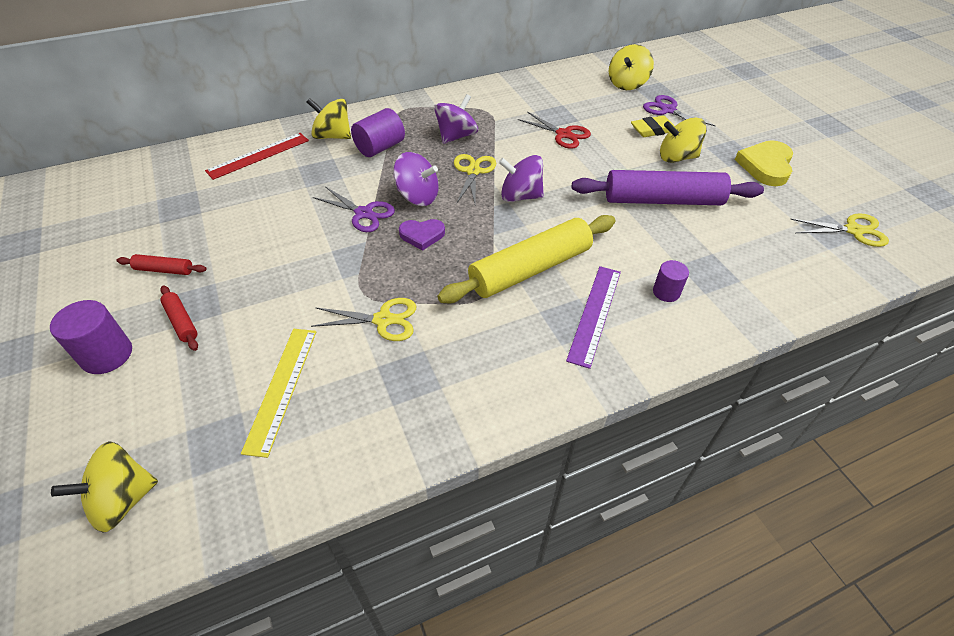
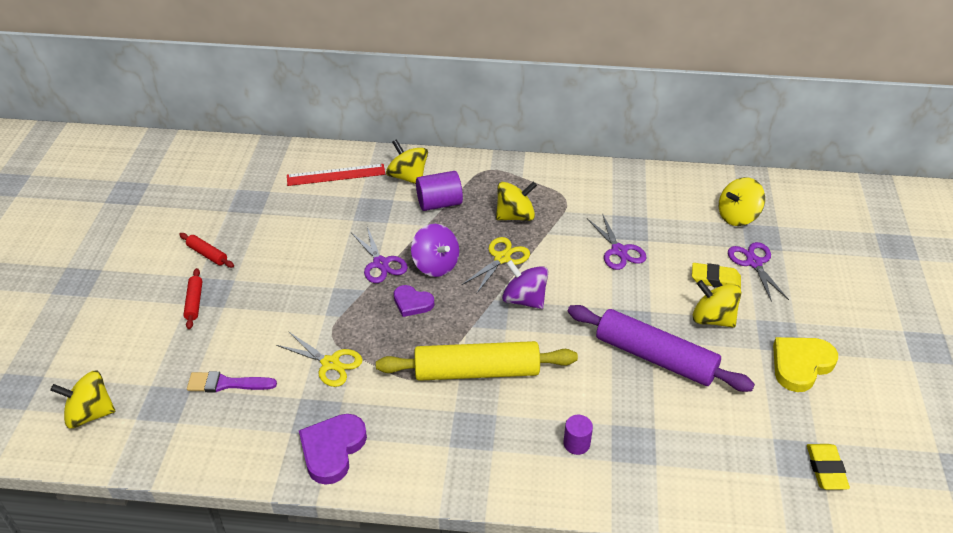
camera: 30 degrees right, 5 degrees down
purple cylinder [50,300,132,374] -> none
yellow ruler [241,329,316,458] -> purple brush [187,371,277,392]
purple spinning top [434,94,478,144] -> yellow spinning top [496,181,537,221]
red scissors [518,112,591,149] -> purple scissors [587,213,647,270]
purple ruler [566,266,621,369] -> none
yellow scissors [790,213,889,247] -> yellow eraser [807,444,850,490]
none -> purple heart [299,414,367,485]

